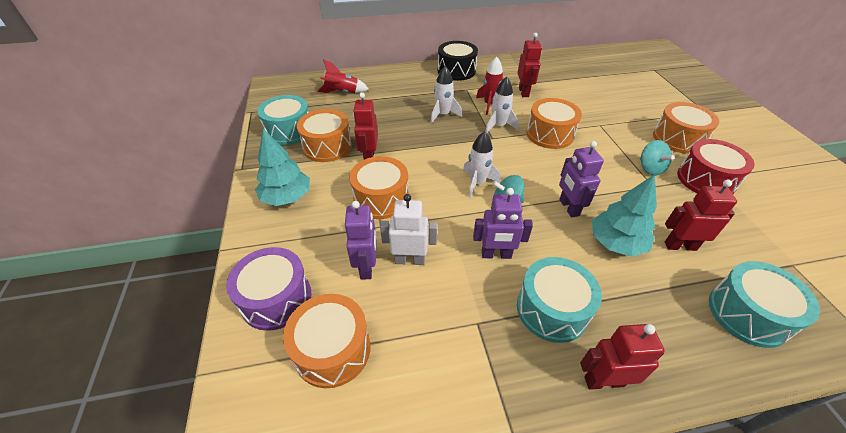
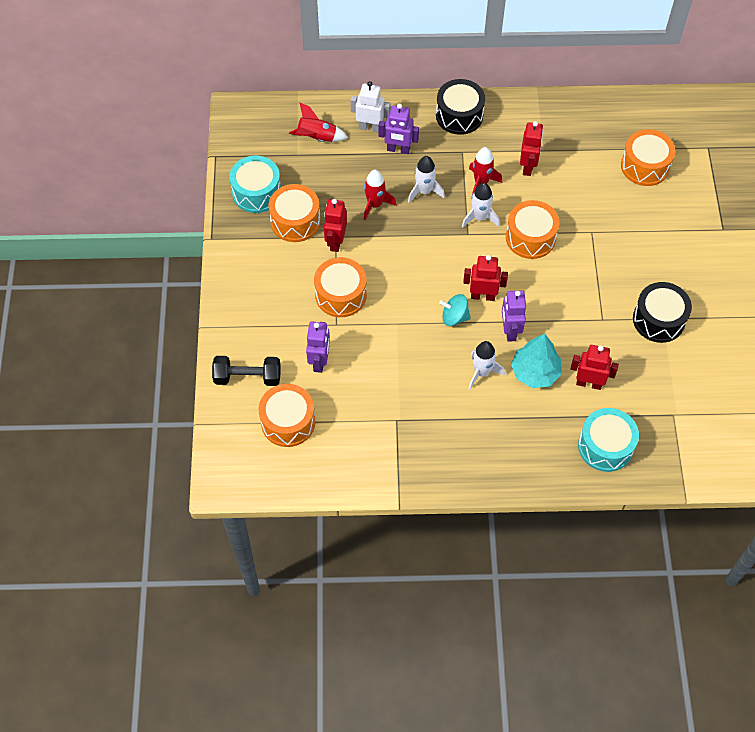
camera: 10 degrees right, 15 degrees up
purple drum [226,247,312,331] -> black dumbbell [212,356,281,386]
turquoise tree [255,129,310,206] -> none
white robot [380,194,437,265] -> white robot moved to [350,81,390,132]
white rocket [463,131,500,198] -> white rocket moved to [469,341,505,389]
purple robot [473,188,533,259] -> purple robot moved to [379,104,419,154]
turquoise drum [517,257,602,343] -> none
red robot [580,324,665,390] -> red robot moved to [463,255,508,301]
turquoise spinning top [640,140,675,176] -> none
orange drum [653,102,719,154] -> orange drum moved to [621,129,675,186]
red drum [677,139,755,194] -> black drum [633,282,692,343]
none -> red rocket [364,170,396,220]

